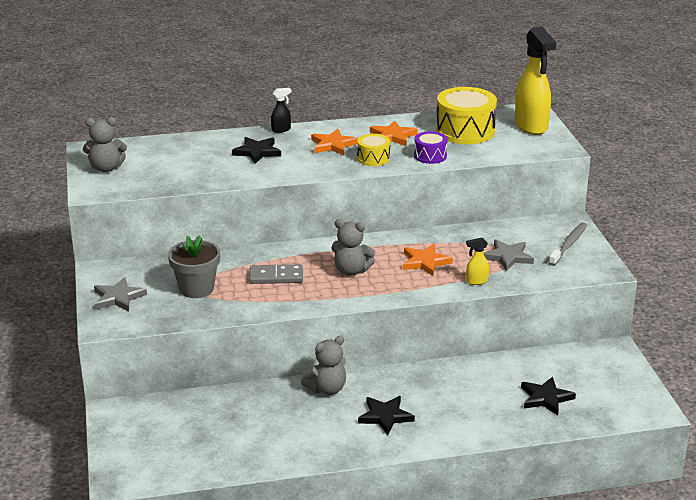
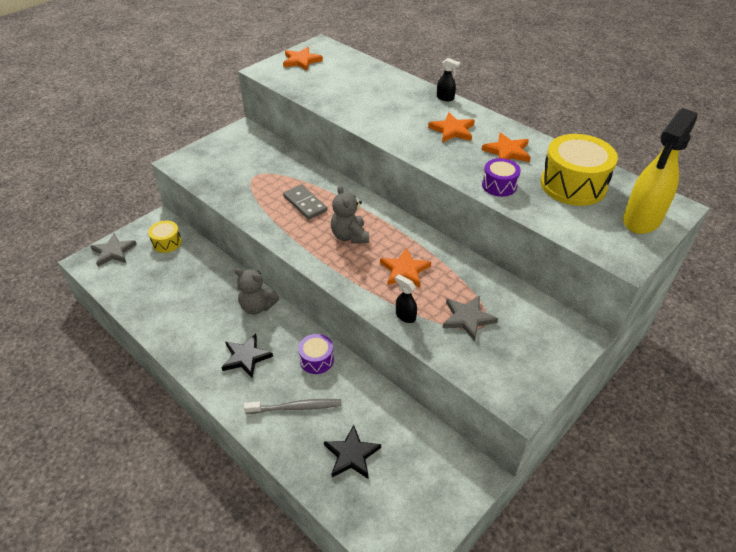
camera: 55 degrees right, 15 degrees up
grey teddy bear [83,117,127,172] -> orange star [283,47,323,71]
grey star [94,277,147,311] -> grey star moved to [90,233,137,266]
grey flower pot [168,235,220,298] -> none
black star [232,137,281,164] -> none
yellow drum [357,134,390,166] -> yellow drum moved to [148,221,182,253]
yellow spray bottle [466,238,489,285] -> black spray bottle [395,274,417,323]
grey toothbrush [549,223,587,266] -> grey toothbrush moved to [244,399,342,414]
none -> purple drum [298,334,334,374]

